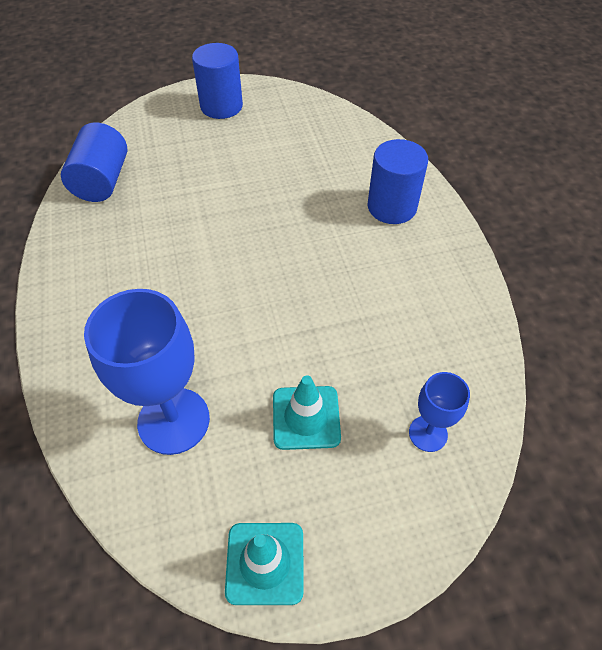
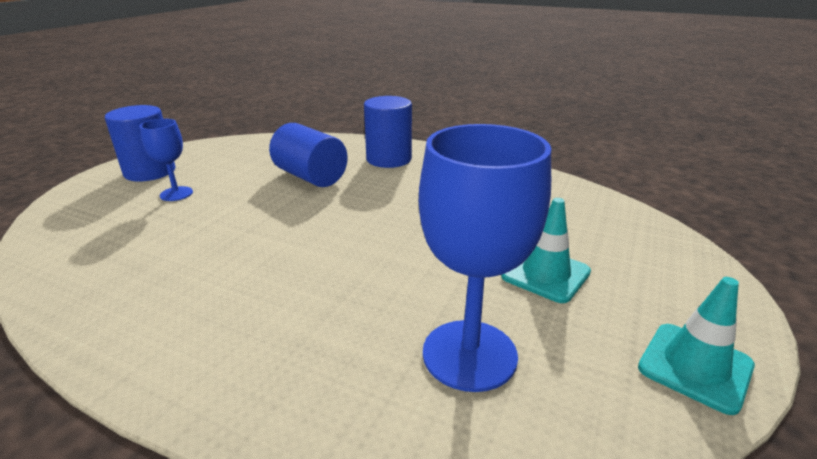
camera: 50 degrees left, 25 degrees down
blue cylinder [61,122,127,202] -> blue cylinder moved to [269,123,348,187]
blue goblet [409,372,470,452] -> blue goblet moved to [140,119,193,201]

